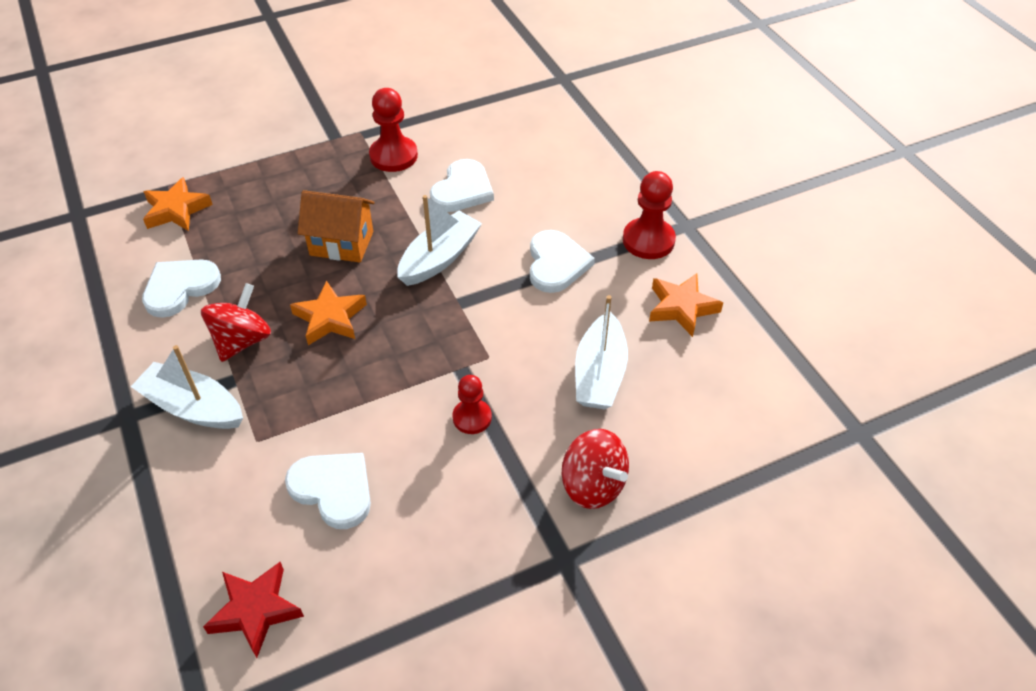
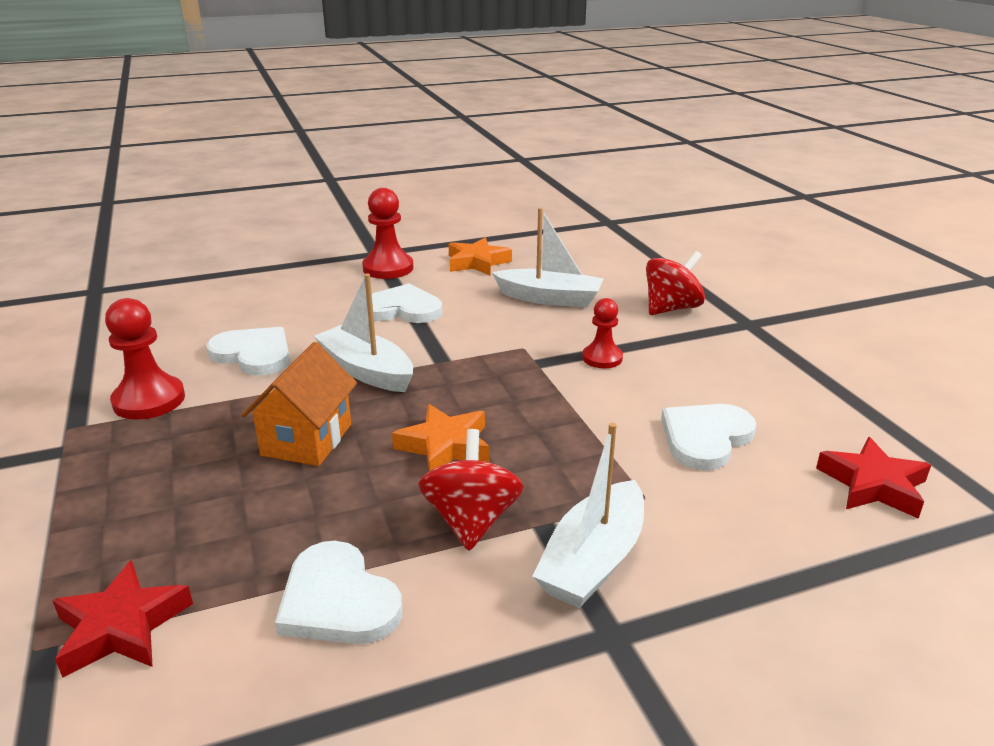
camera: 85 degrees left, 20 degrees down
orange star [143,177,213,231] -> red star [52,560,193,678]
red spinning top [201,283,271,362] -> red spinning top turned 60 degrees clockwise [419,429,524,551]

